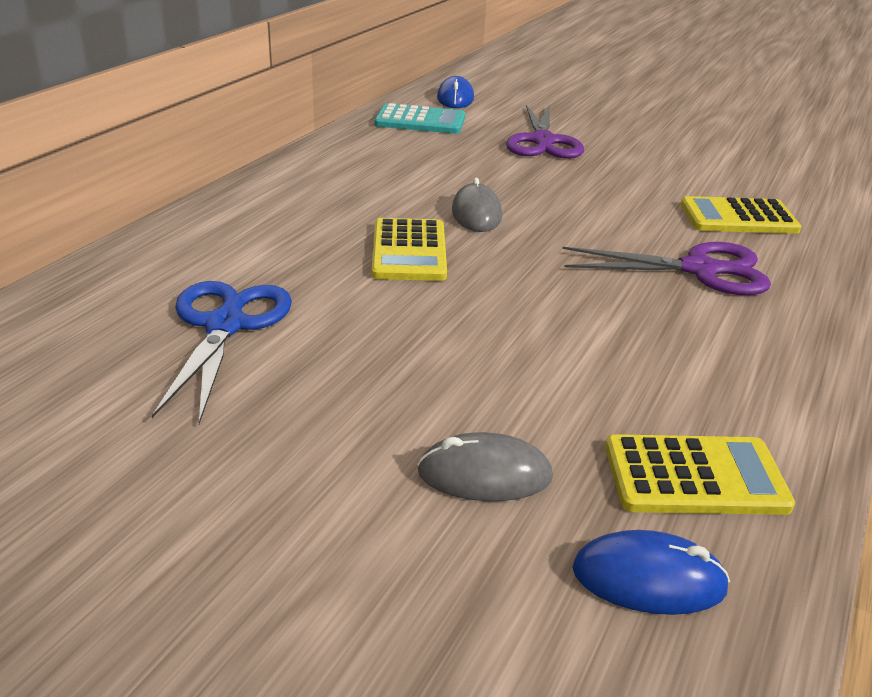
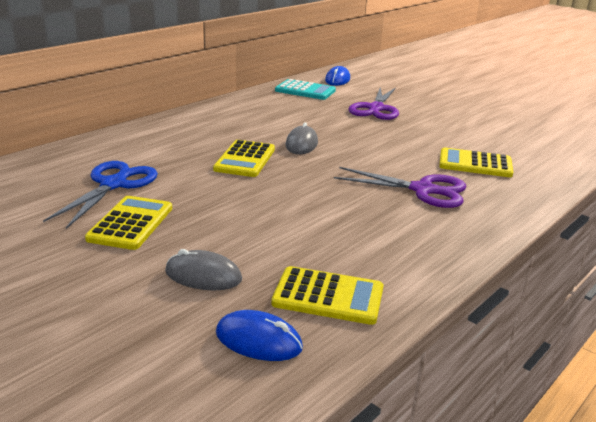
camera: 15 degrees right, 5 degrees down
none -> yellow calculator [85,196,172,250]

